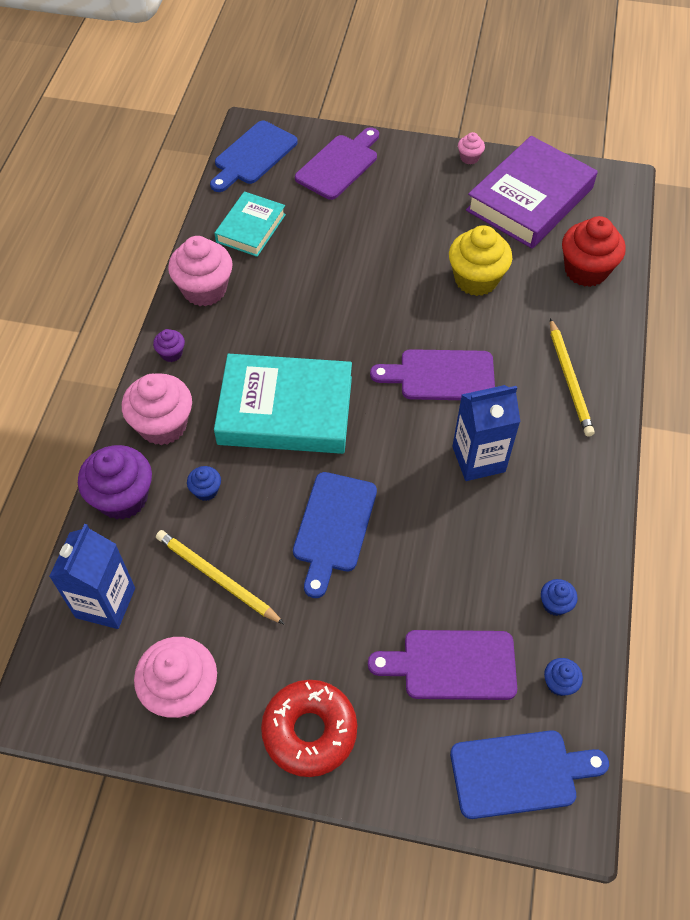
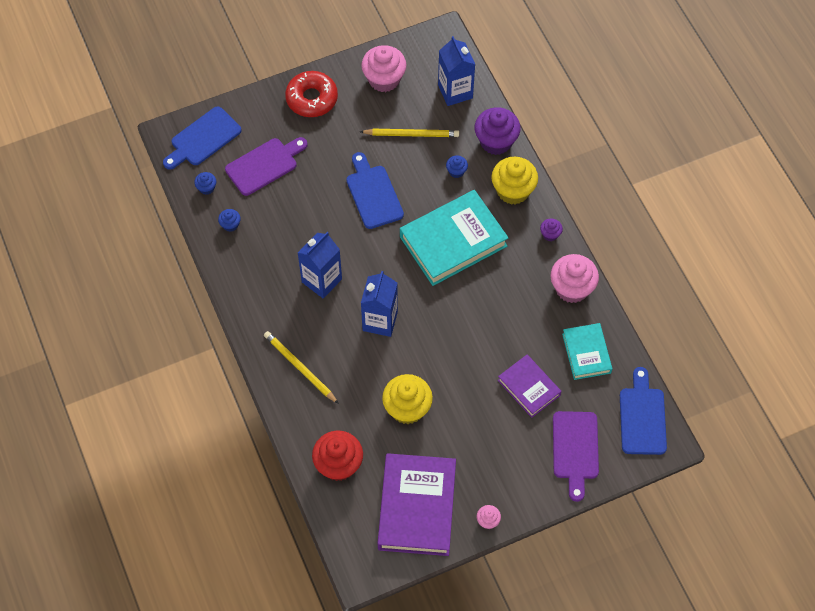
camera: 145 degrees right, 5 degrees up
pink cupcake [122,373,192,445] -> yellow cupcake [491,157,538,205]
purple cutting board [370,349,495,400] -> blue carton [361,271,398,337]
none -> purple book [498,355,561,418]

